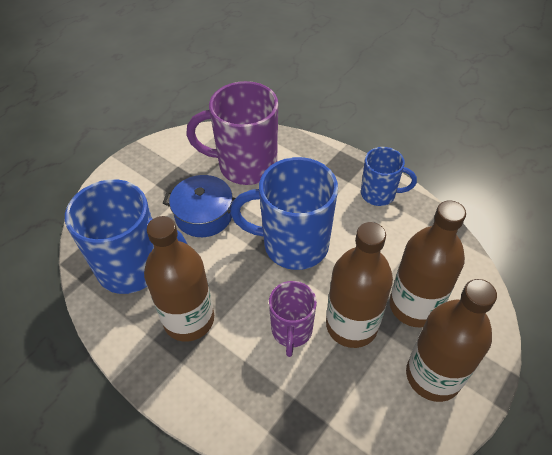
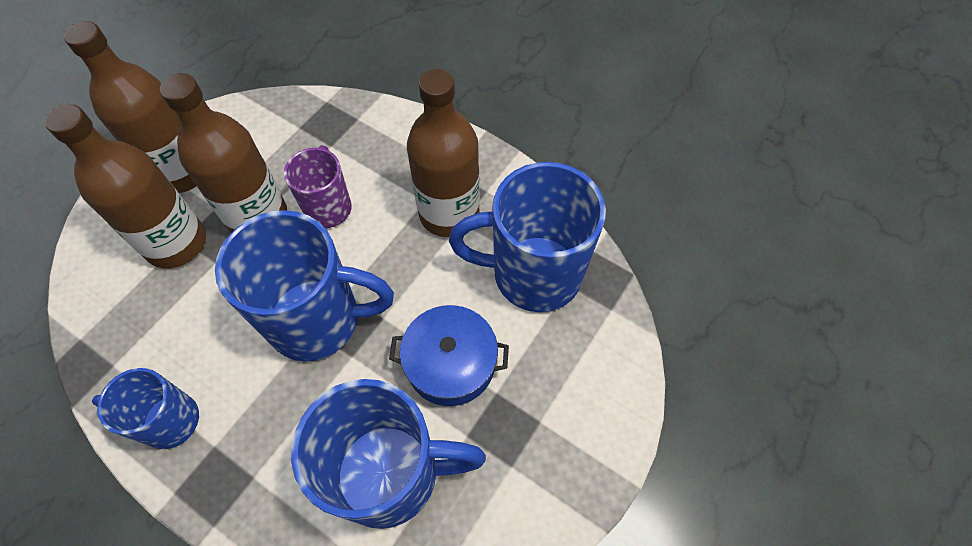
camera: 175 degrees right, 10 degrees up
purple mug [186,81,278,185] -> blue mug [291,379,486,529]

